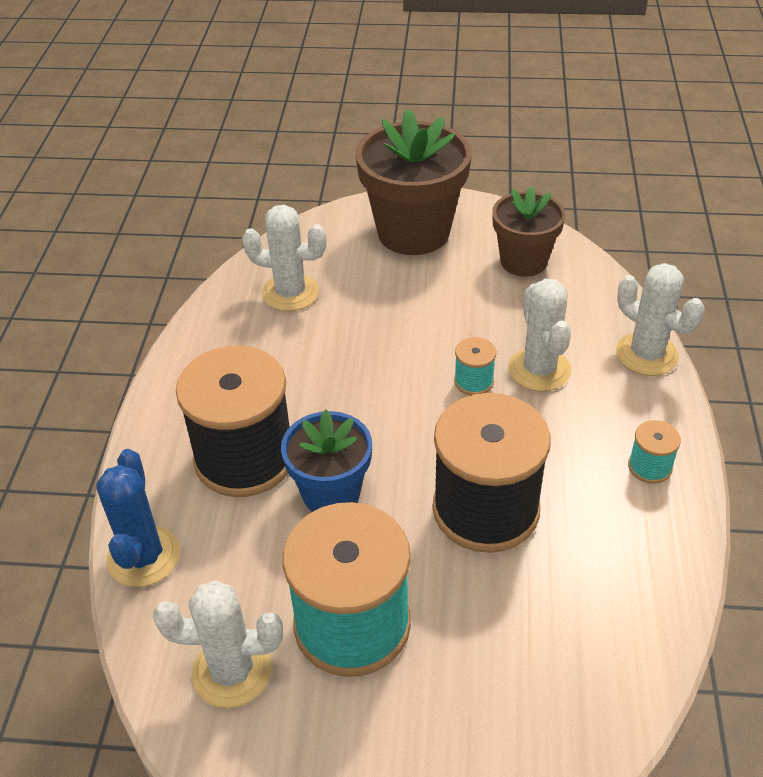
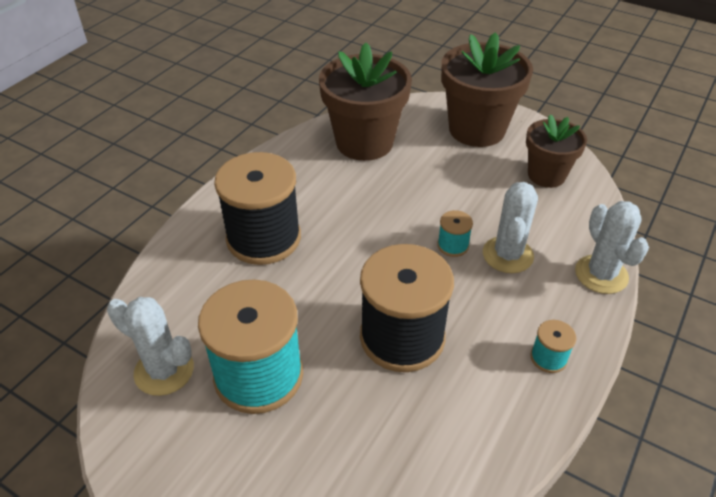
camera: 25 degrees right, 0 degrees up
blue cactus [96,449,180,587] -> none
white cactus [242,205,327,311] -> brown flower pot [319,43,412,161]
blue flower pot [281,410,372,512] -> none

